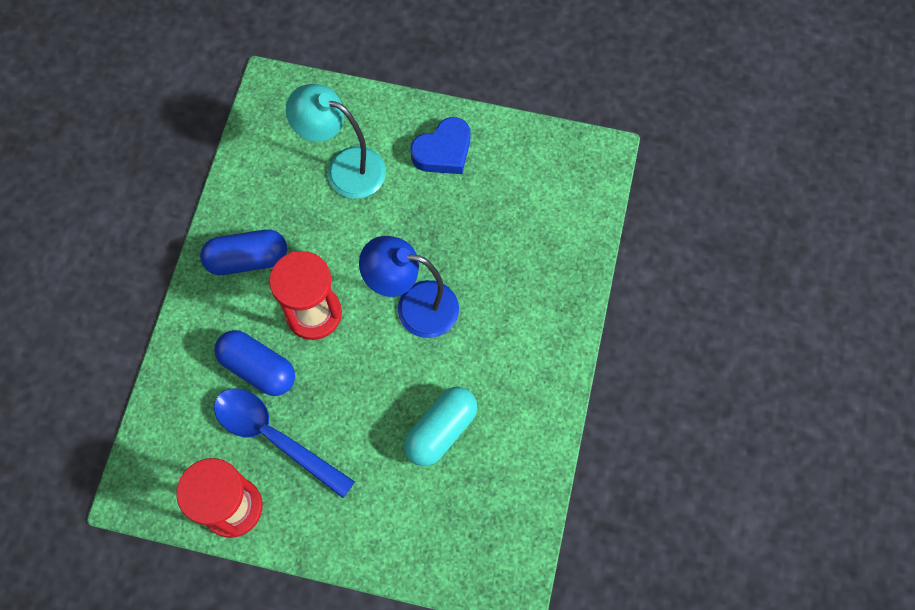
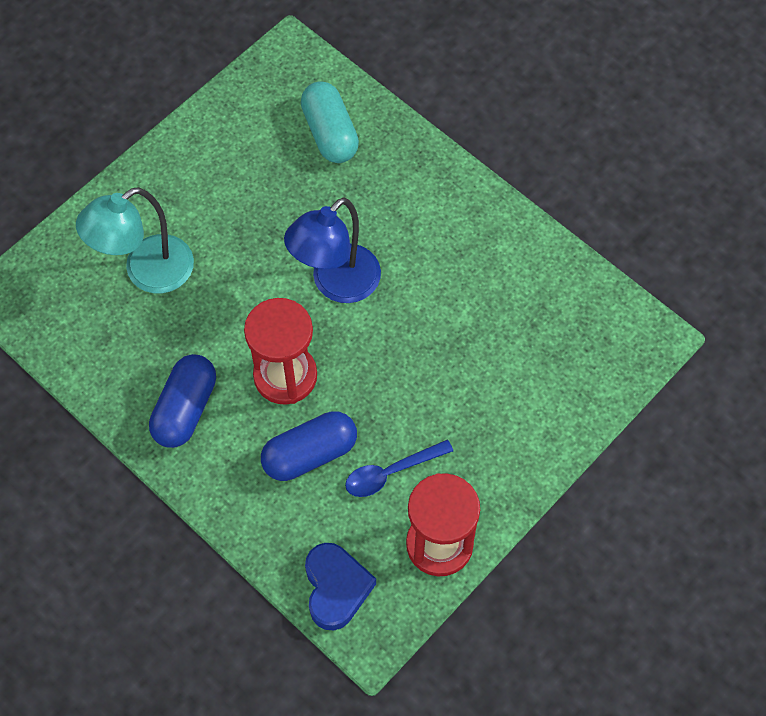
camera: 60 degrees left, 5 degrees down
blue spoon [214,389,355,498] -> blue spoon [345,439,453,497], size x0.63
turquoise capsule [404,387,477,466] -> turquoise capsule moved to [301,81,359,163]
blue heart [410,117,470,174] -> blue heart moved to [305,543,376,630]

